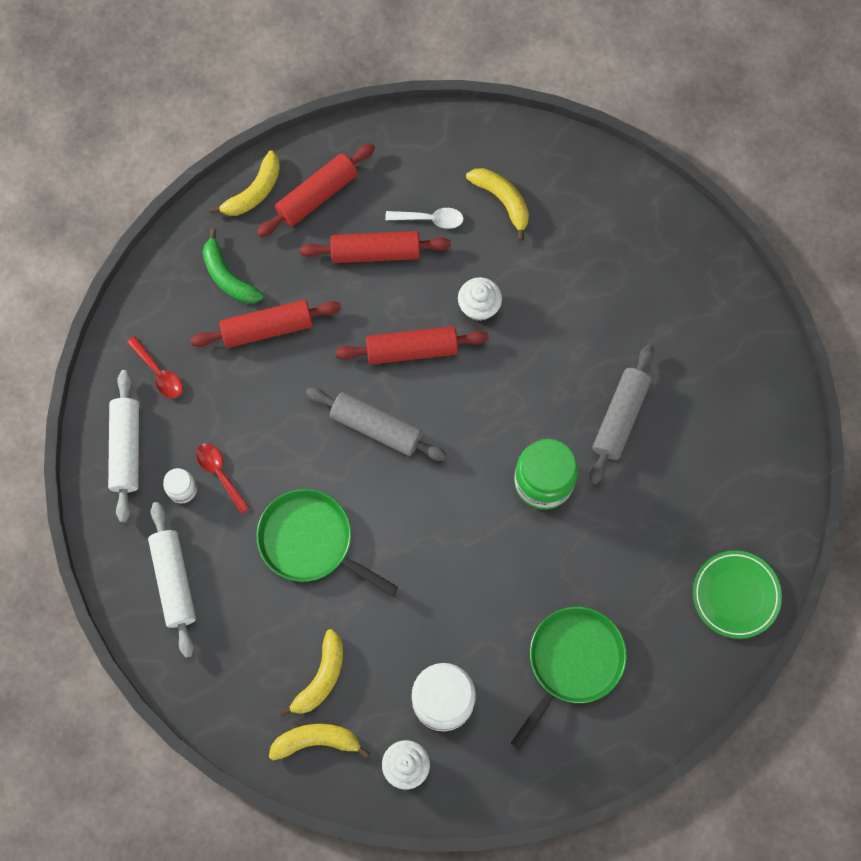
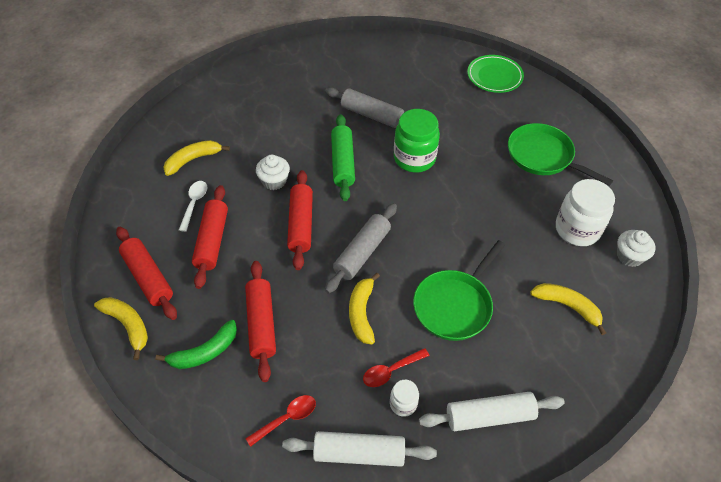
camera: 85 degrees left, 20 degrees down
yellow banana [269,724,370,761] -> yellow banana moved to [349,273,380,345]
none -> green rolling pin [331,114,355,201]

